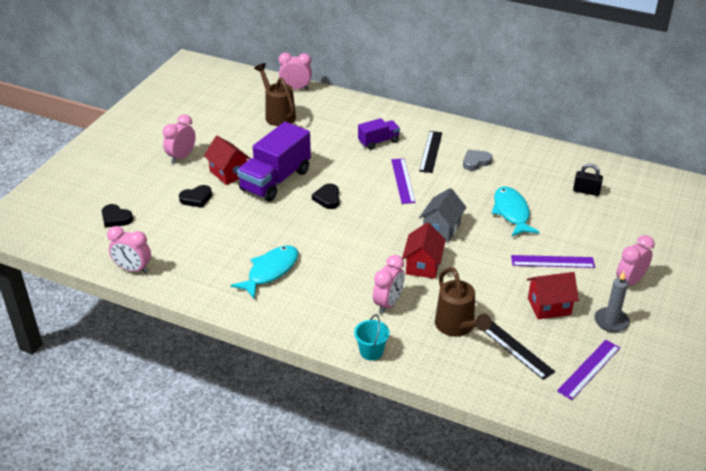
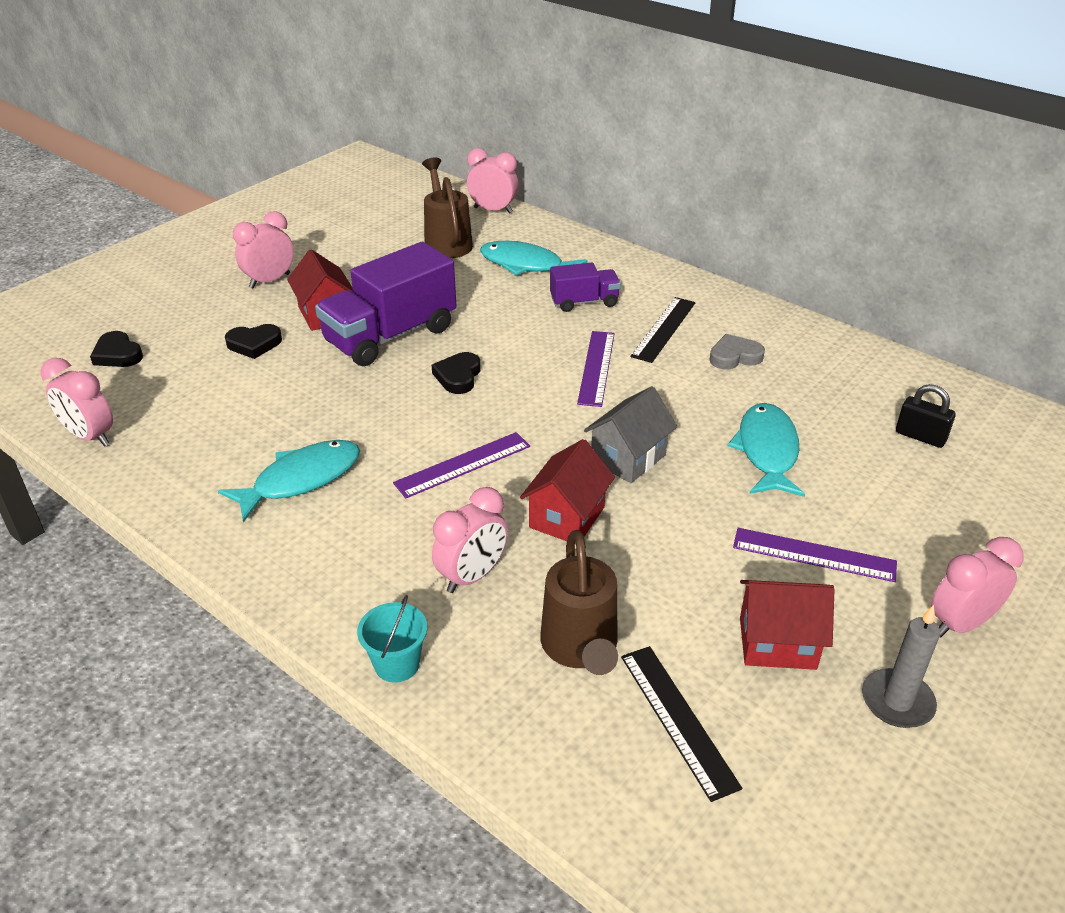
camera: 15 degrees right, 0 degrees up
purple ruler [557,340,620,400] -> purple ruler moved to [393,432,530,498]
none -> turquoise fish [480,241,588,275]

